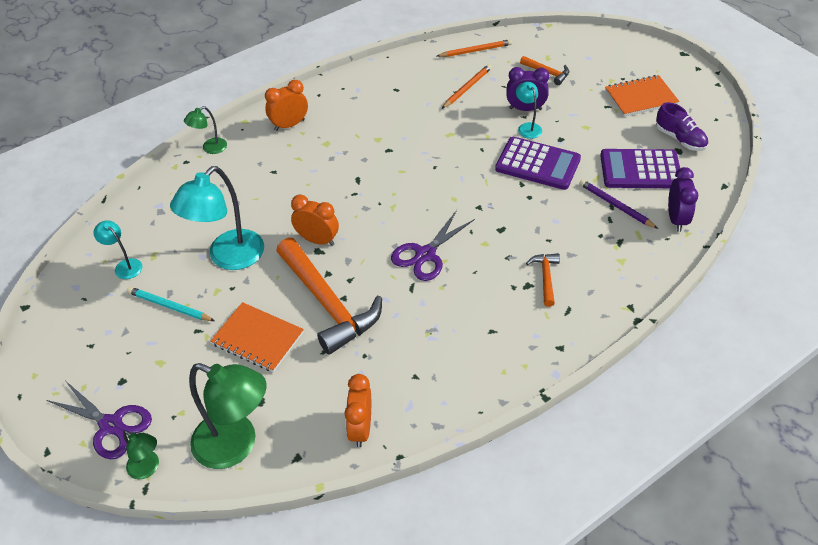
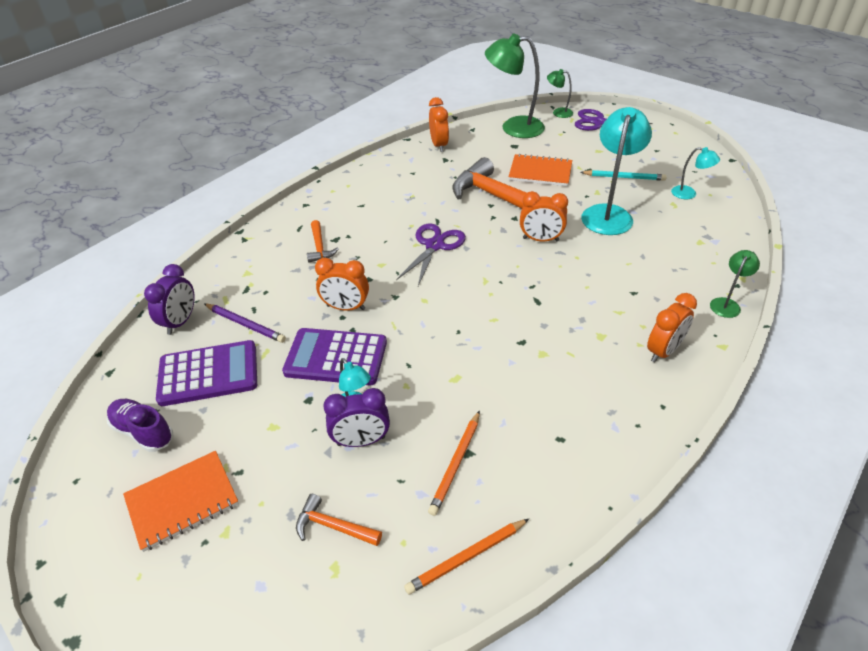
camera: 165 degrees right, 5 degrees down
purple clock [668,167,698,232] -> purple clock turned 150 degrees counterclockwise [144,264,195,335]
none -> orange clock [315,258,369,311]

